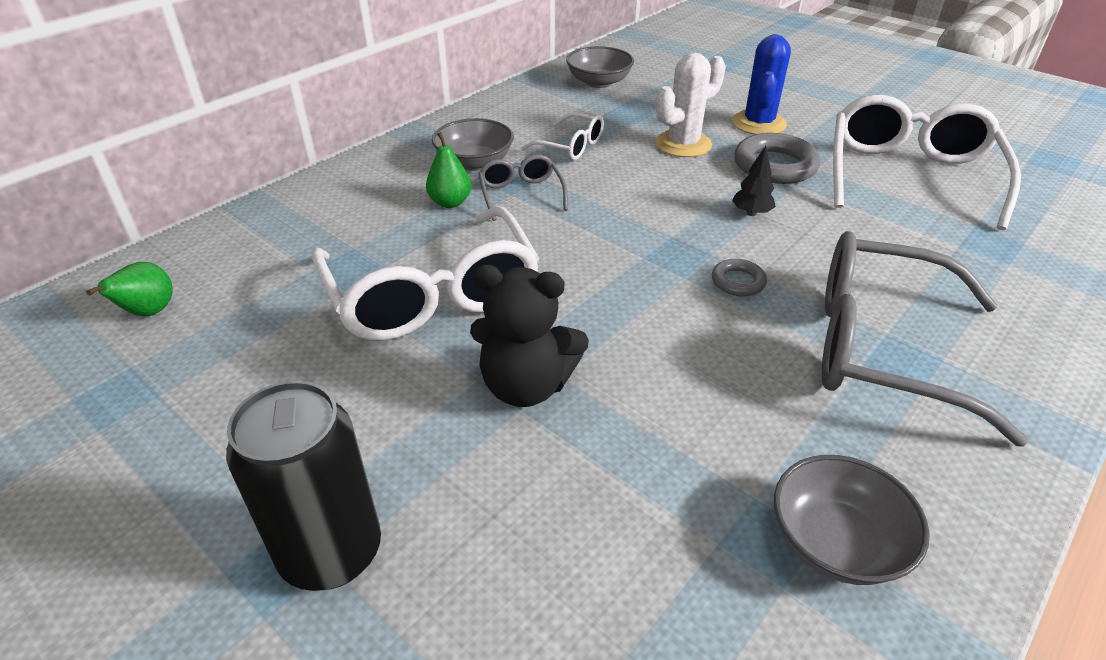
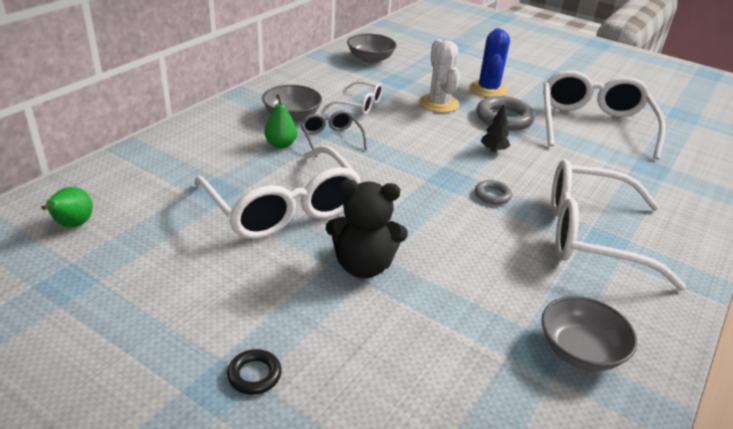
camera: 10 degrees left, 5 degrees down
black can [226,381,381,591] -> black ring [227,349,282,395]
white cactus [655,53,726,157] -> white cactus turned 60 degrees counterclockwise [419,39,460,113]
grey glasses [822,231,1028,447] -> white glasses [551,159,686,290]

